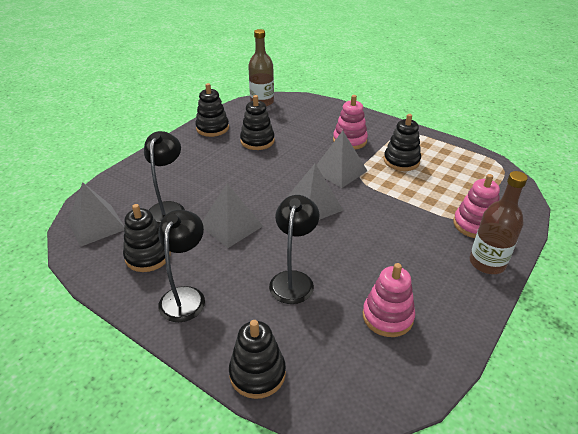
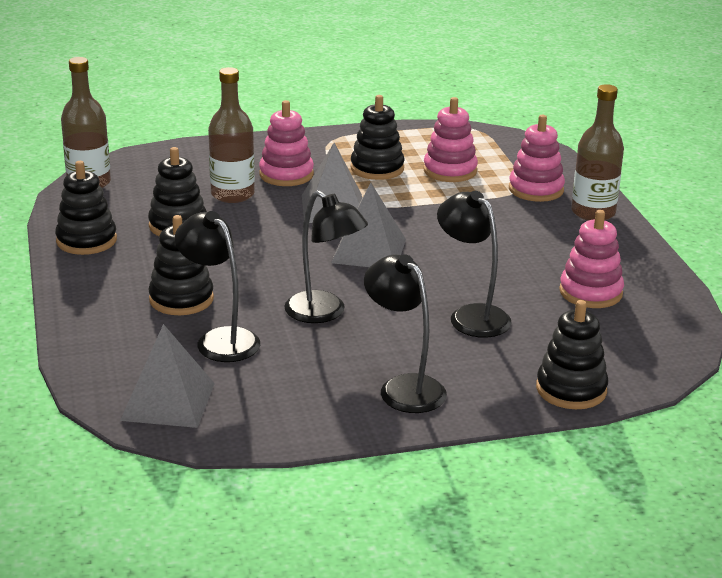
camera: 50 degrees left, 10 degrees down
black stacking toy [123,204,171,272] -> black stacking toy moved to [148,215,214,315]
grey pyramid [202,183,263,248] -> black lamp [284,190,368,323]
none -> brown bottle [208,67,255,203]
none -> pink stacking toy [423,97,478,182]

